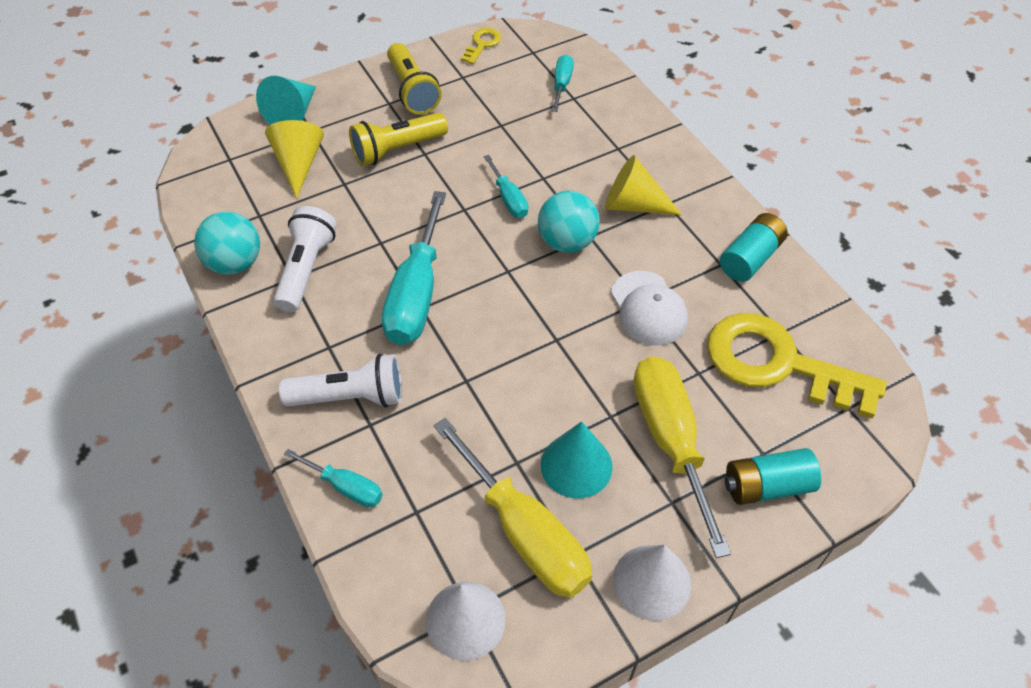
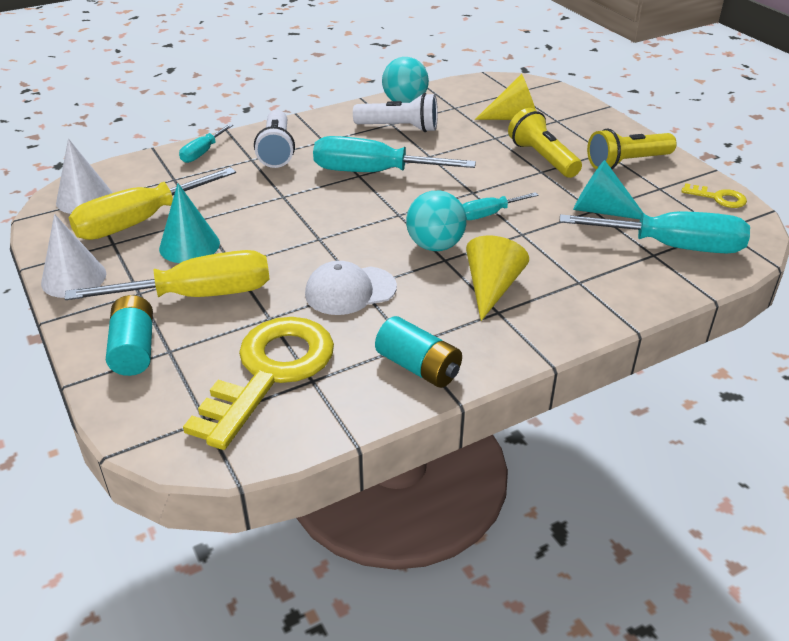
camera: 90 degrees right, 15 degrees down
turquoise cone [256,76,316,125] -> turquoise cone moved to [573,160,643,219]
turquoise screwdriver [552,54,574,112] -> turquoise screwdriver [560,212,750,253], size x1.98

